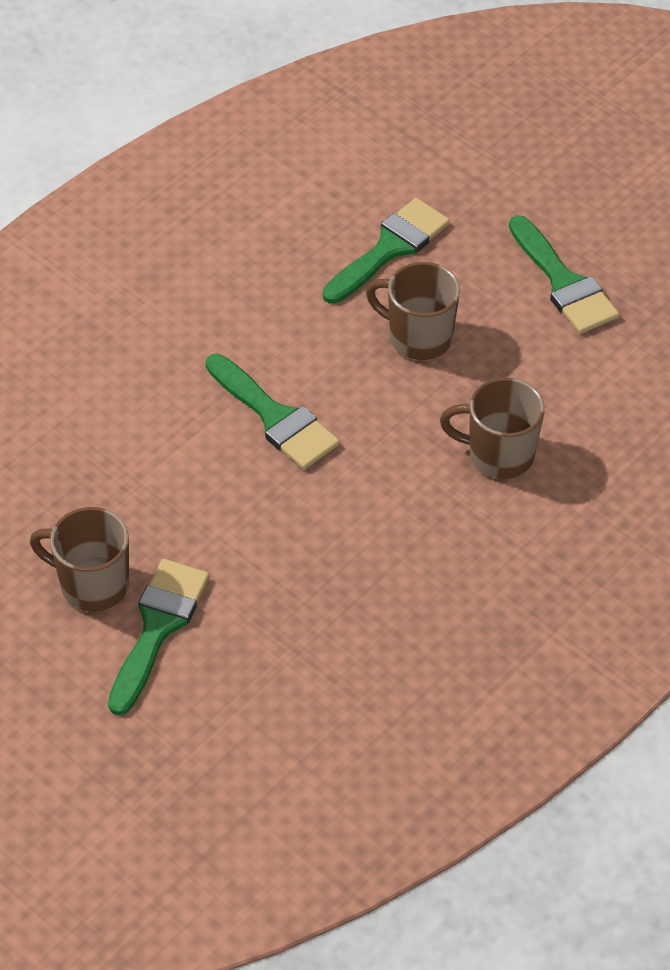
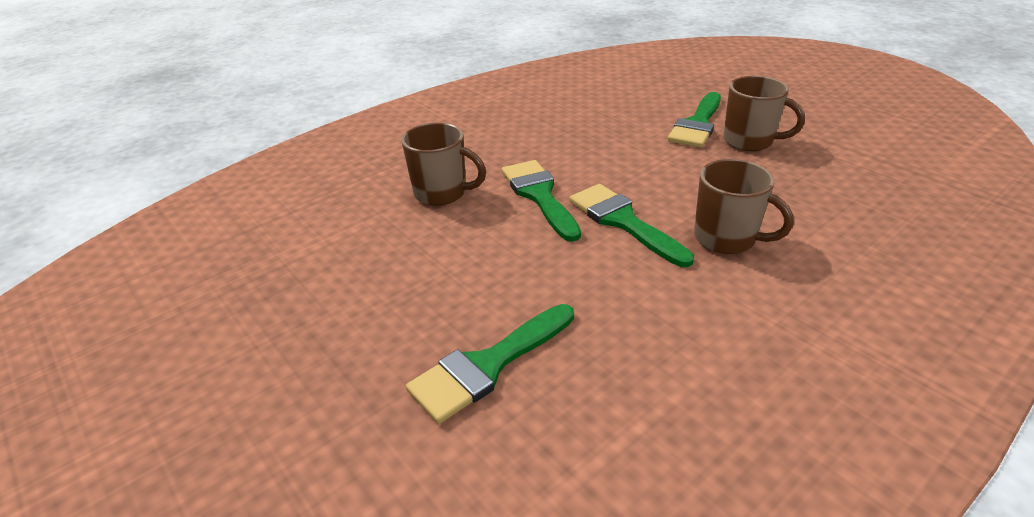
camera: 170 degrees left, 15 degrees down
brown mug [366,262,460,360] -> brown mug moved to [694,159,794,254]
green brush [509,215,619,334] -> green brush moved to [502,160,581,242]

